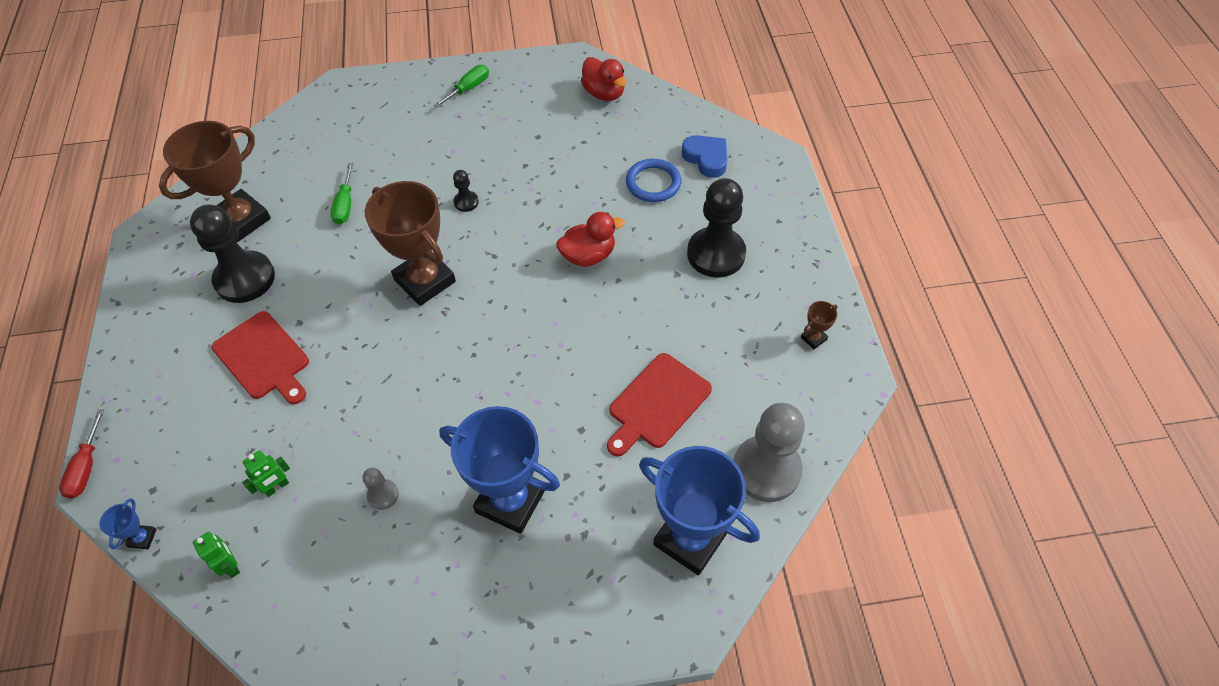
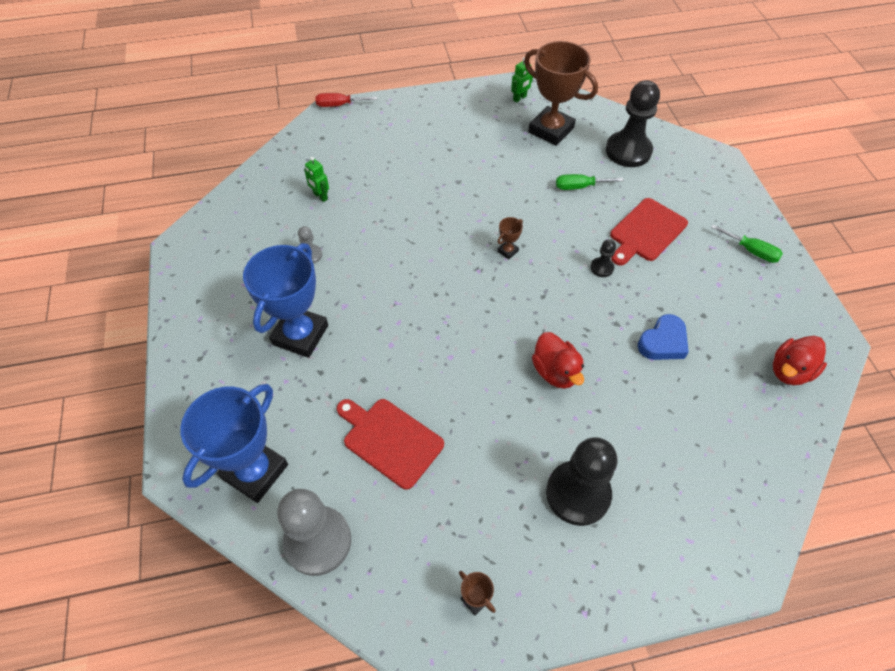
camera: 85 degrees right, 0 degrees up
blue trophy [99,498,157,549] -> none
black pawn [190,204,275,303] -> black pawn moved to [606,80,660,167]
green robot [193,532,240,578] -> green robot moved to [511,57,533,103]
red cutting board [212,311,309,404] -> red cutting board moved to [610,198,688,266]
brown trophy [365,181,456,306] -> brown trophy [497,217,523,259], size x0.40
blue ring [626,159,682,202] -> none
blue heart [682,135,727,178] -> blue heart moved to [638,314,689,360]

